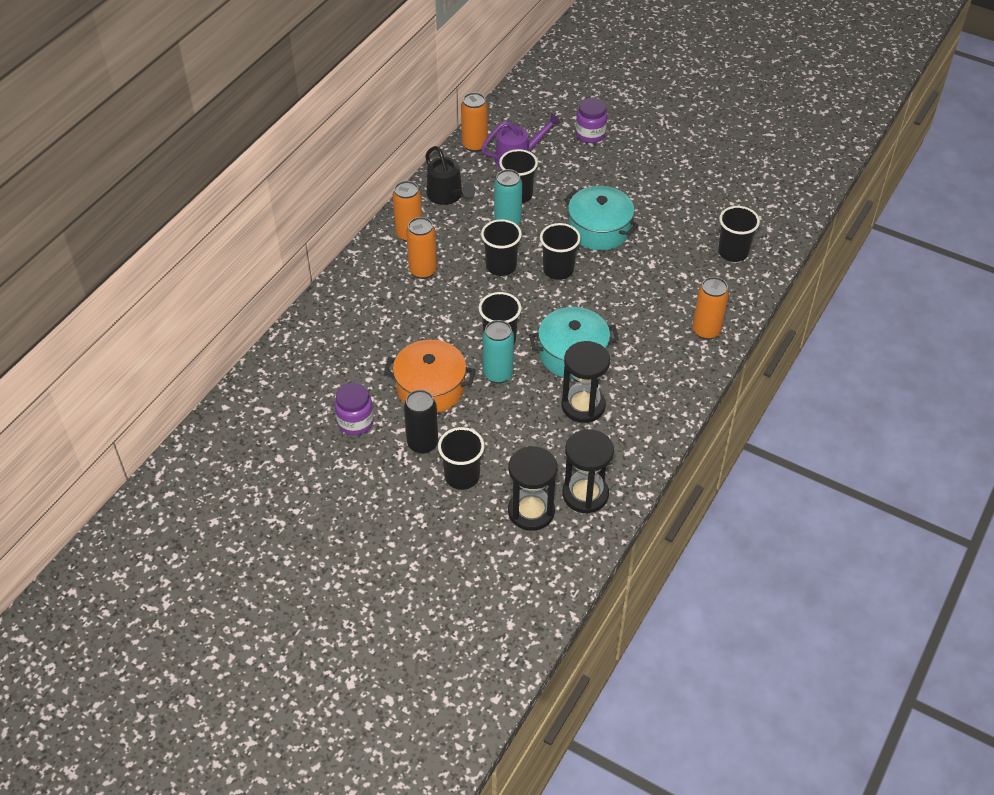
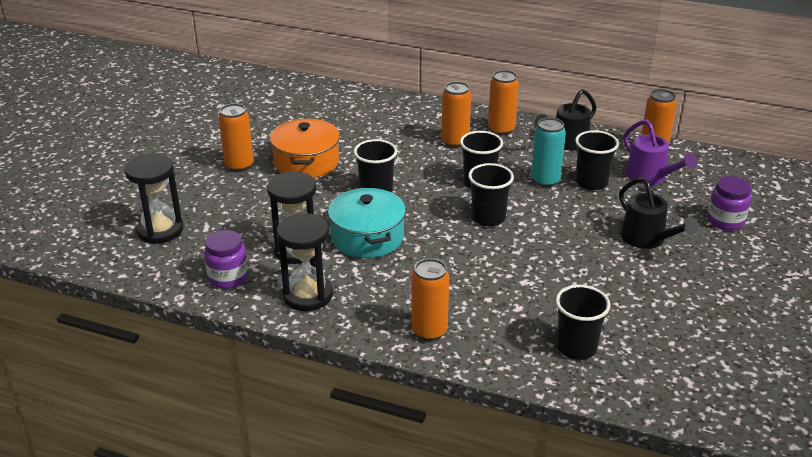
camera: 80 degrees right, 15 degrees down
purple jar [335,383,374,435] -> purple jar moved to [204,230,248,289]
black can [404,390,438,454] -> orange can [219,103,254,172]
black cup [438,427,484,490] -> none
turquoise can [483,320,514,383] -> none
black hourglass [562,429,614,513] -> black hourglass moved to [277,213,333,311]
turquoise pot [564,186,639,250] -> none
none -> black watering can [619,178,698,249]

